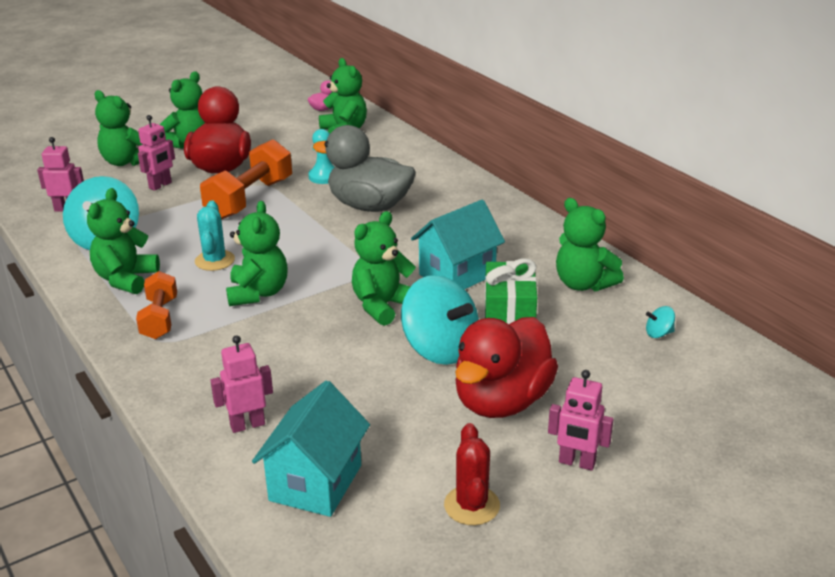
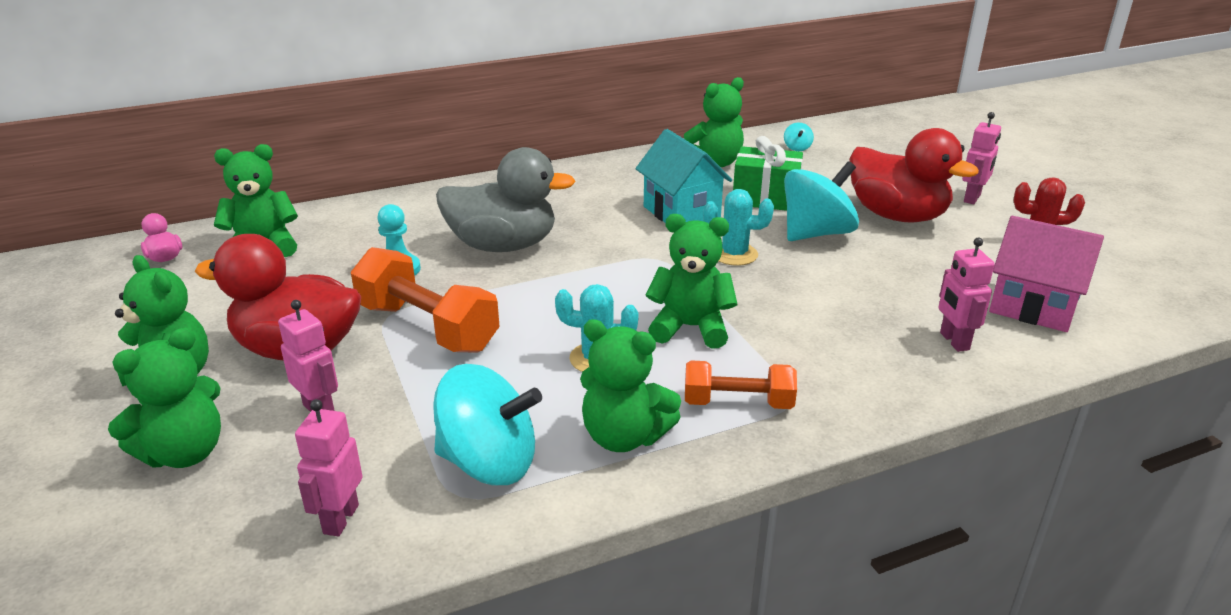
camera: 80 degrees left, 0 degrees up
turquoise house [252,380,370,517] -> pink house [989,216,1104,332]
grey duck [313,125,416,212] -> grey duck turned 120 degrees counterclockwise [436,147,576,252]
green teddy bear [352,211,416,326] -> turquoise cactus [703,189,774,266]

